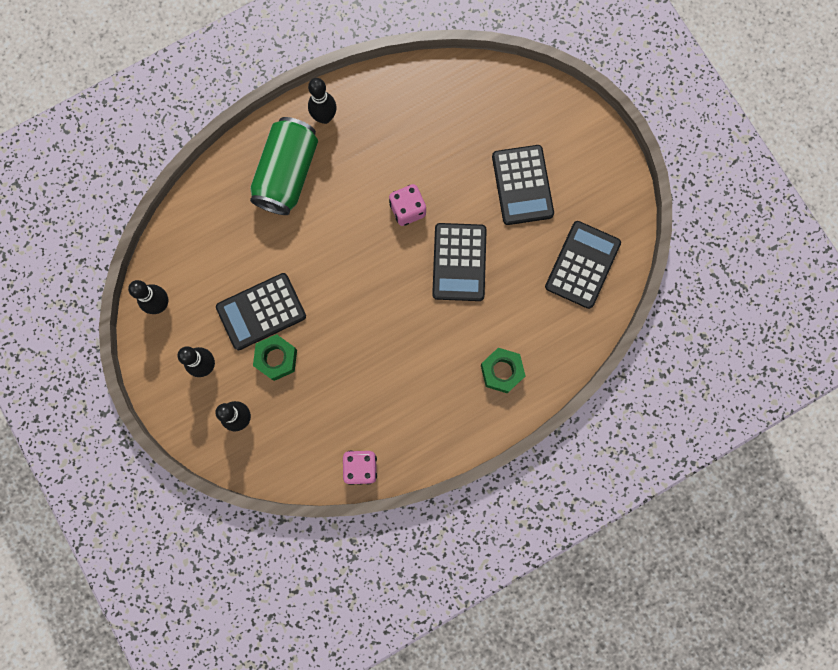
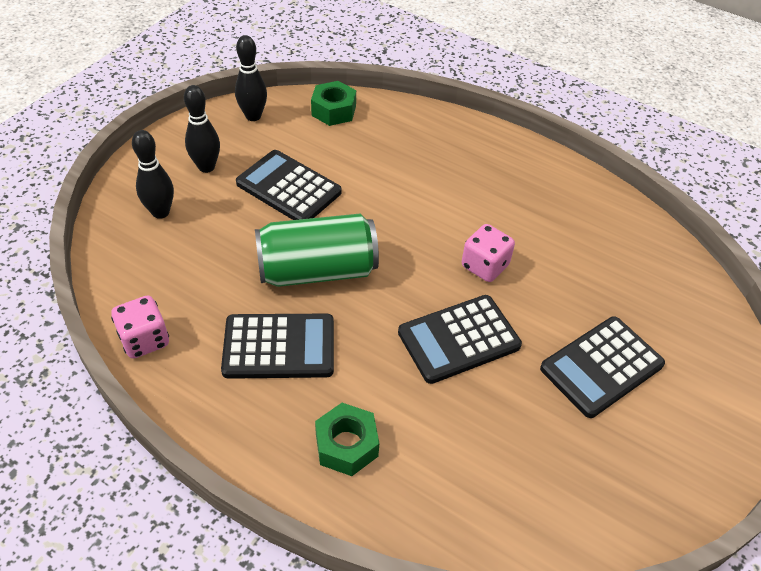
camera: 60 degrees right, 30 degrees down
green can [250,117,318,215] -> green can moved to [255,214,379,287]
green nut [253,334,297,381] -> green nut moved to [311,81,356,126]
black bowling pin [308,78,337,124] -> none
black calculator [545,221,621,309] -> black calculator moved to [221,314,334,379]

